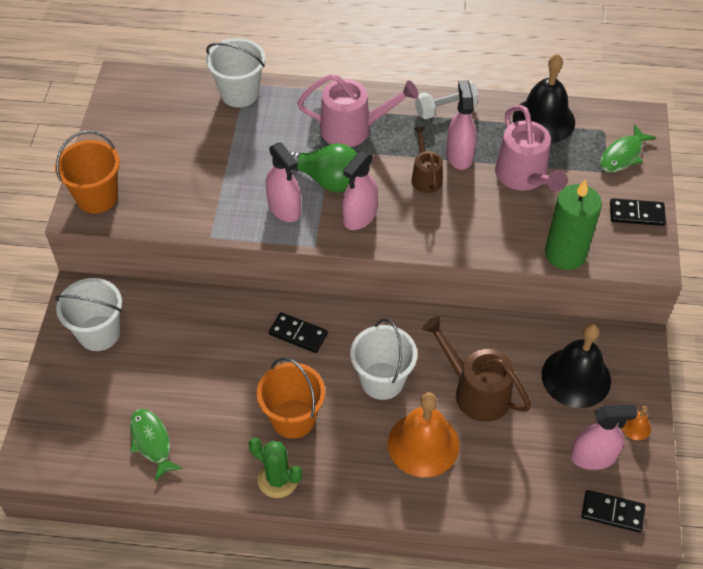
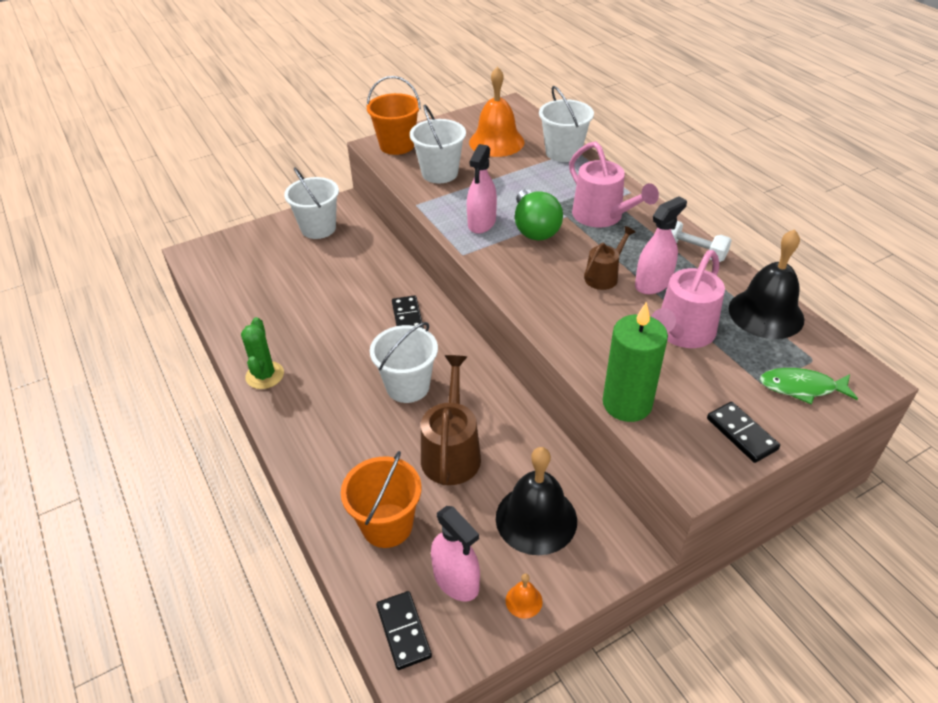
camera: 55 degrees right, 10 degrees down
green fish [130,409,183,481] -> none
orange bucket [257,357,325,439] -> orange bucket moved to [341,451,422,548]
pink spray bottle [342,151,378,230] -> none
orange bell [388,392,460,477] -> orange bell moved to [469,67,524,157]
none -> white bucket [410,105,466,183]

